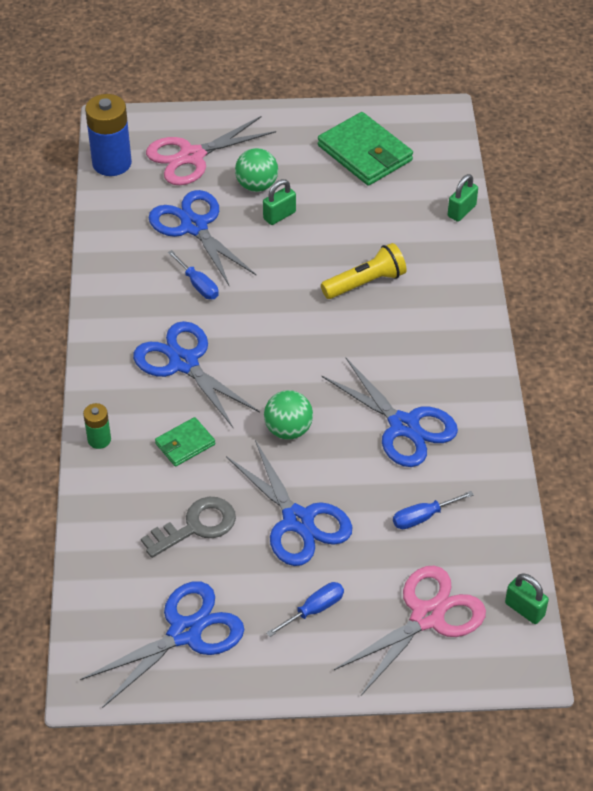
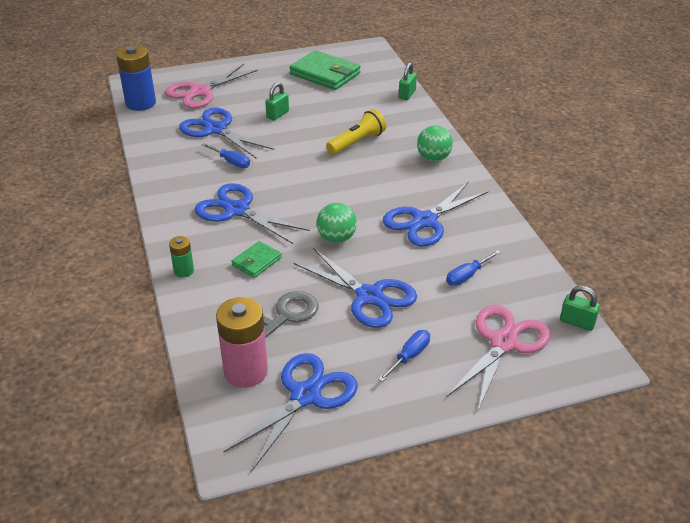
camera: 15 degrees left, 10 degrees down
green ball [235,148,278,192] -> green ball moved to [417,125,453,161]
blue scissors [322,358,458,467] -> blue scissors turned 105 degrees clockwise [383,181,489,246]
none -> pink battery [216,297,268,388]

